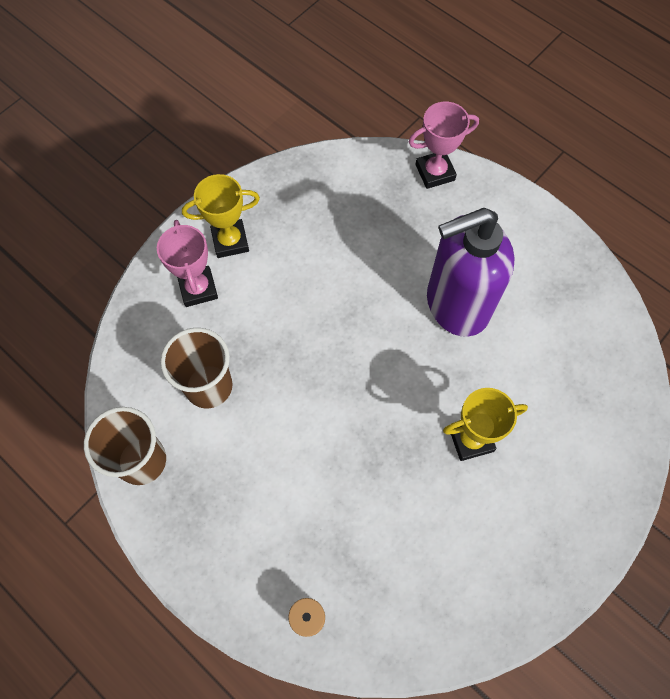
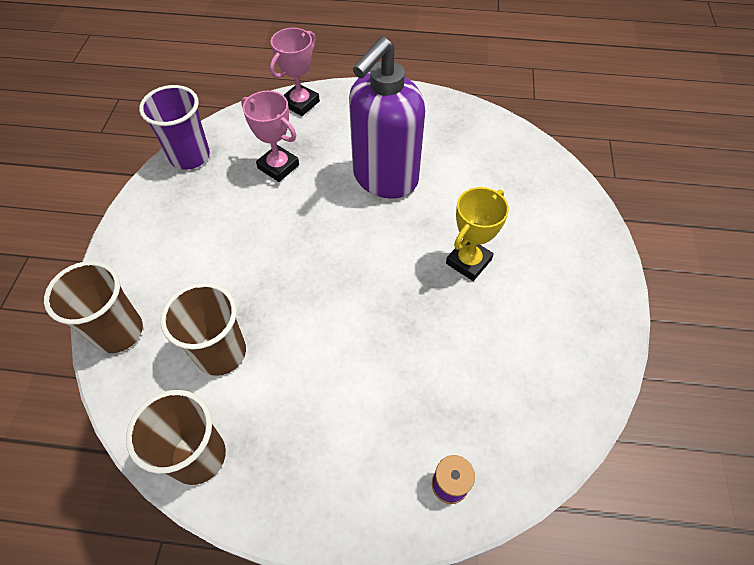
camera: 35 degrees left, 10 degrees down
pink trophy [157,220,218,307] -> pink trophy moved to [241,91,299,182]
yellow trophy [182,174,260,258] -> none
none -> brown cup [44,261,143,353]
none -> purple cup [139,85,210,170]

